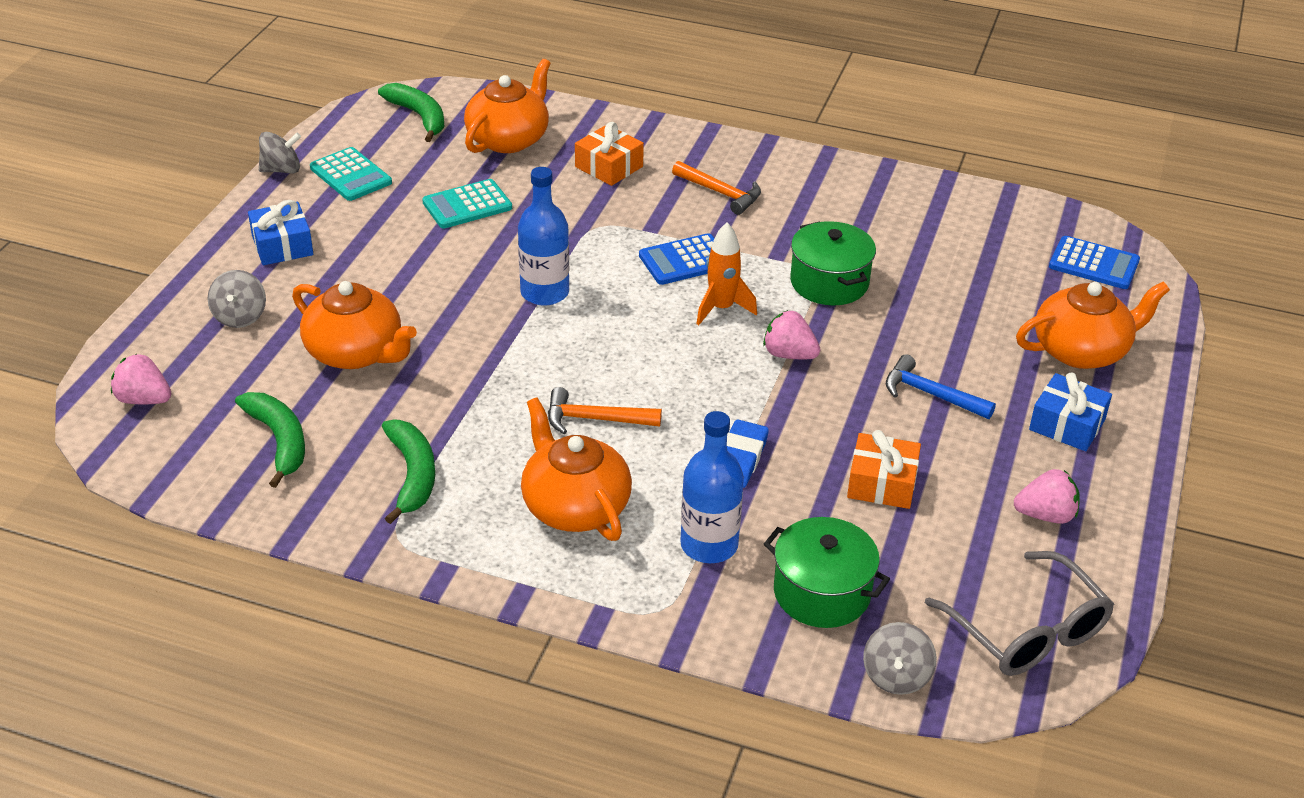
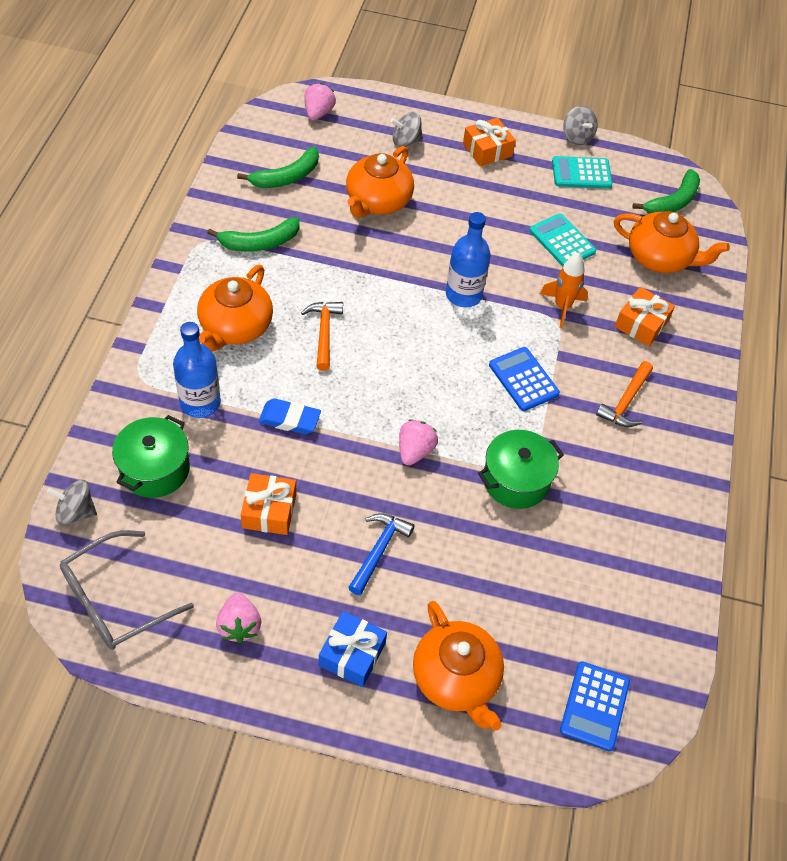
camera: 80 degrees right, 15 degrees up
blue gift [248,200,313,265] -> orange gift [463,118,516,167]
turquoise calculator [310,147,392,201] -> turquoise calculator turned 45 degrees clockwise [552,156,613,189]
orange teapot [521,398,632,541] -> orange teapot turned 150 degrees clockwise [197,265,273,352]
orange rocket [696,222,757,325] -> orange rocket moved to [540,253,588,328]

